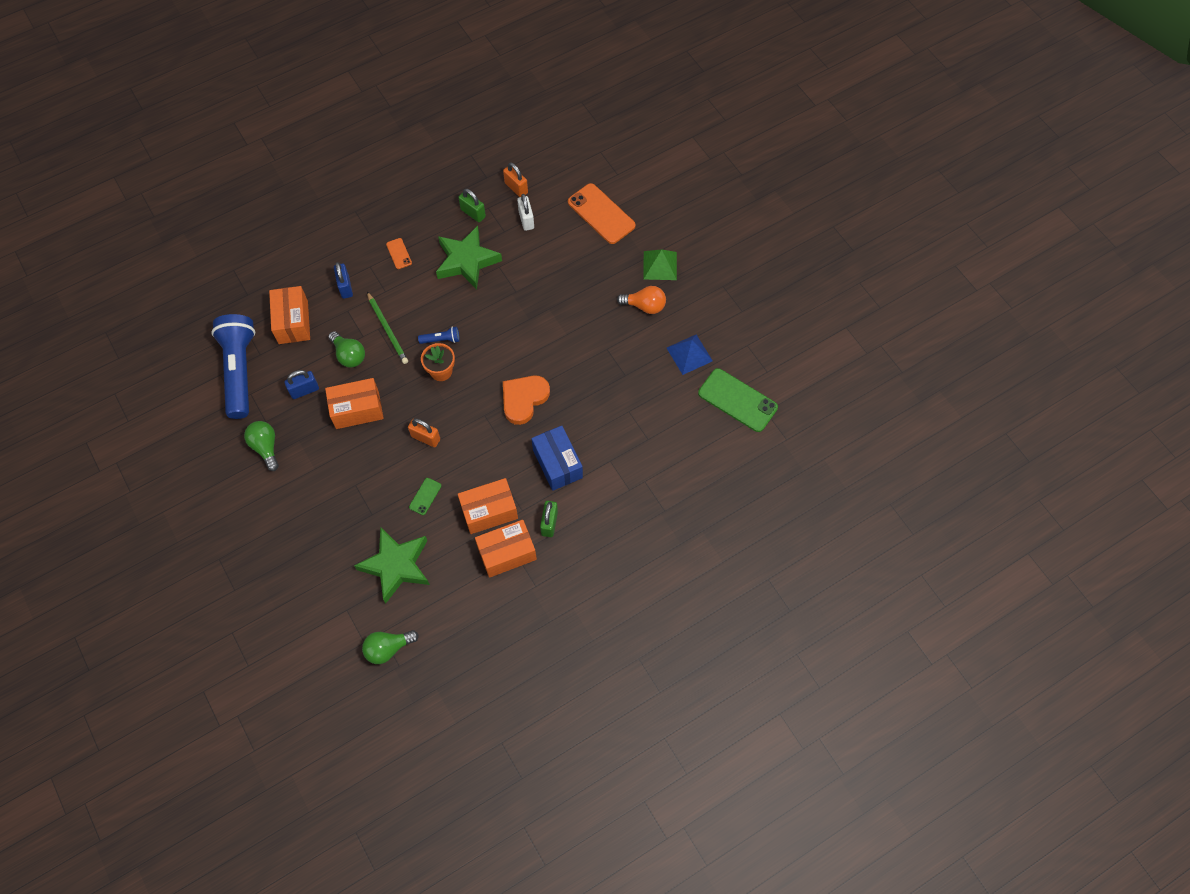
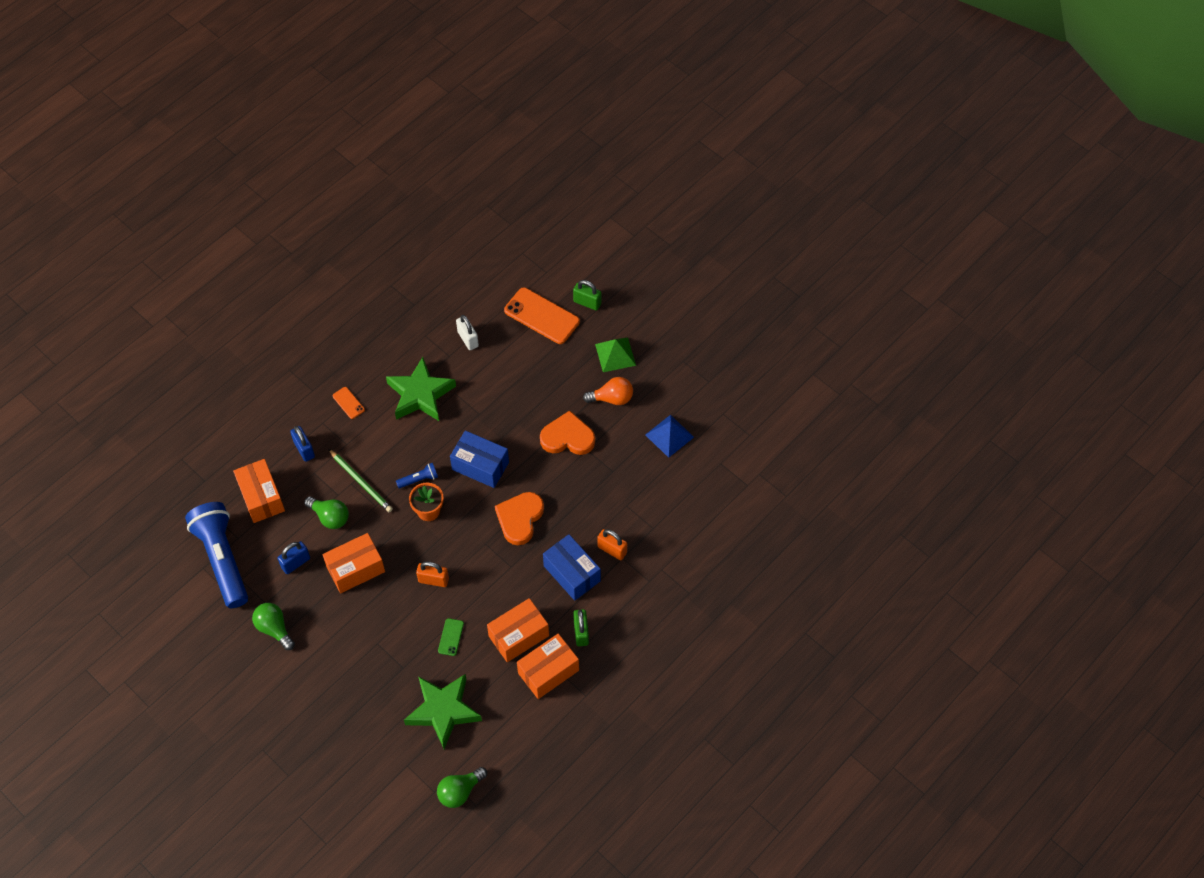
camera: 15 degrees left, 5 degrees down
green padlock [458,189,486,222] -> green padlock moved to [573,280,601,311]
orange padlock [503,163,528,197] -> orange padlock moved to [598,529,627,560]
green phone [698,368,778,432] -> none
none -> blue box [450,431,509,488]
none -> orange heart [540,410,595,455]

